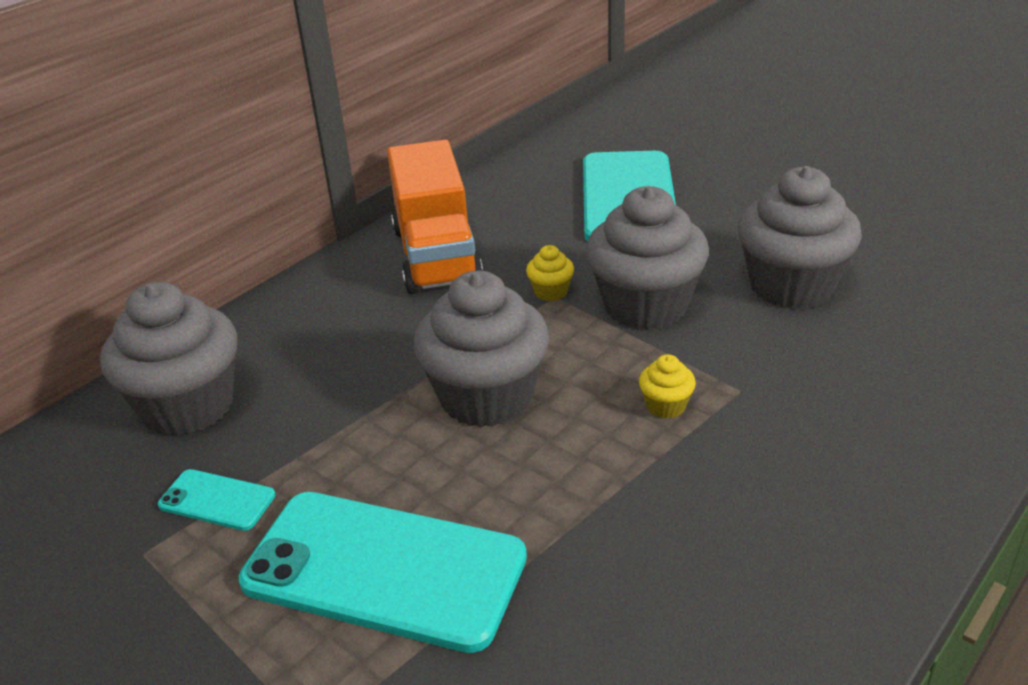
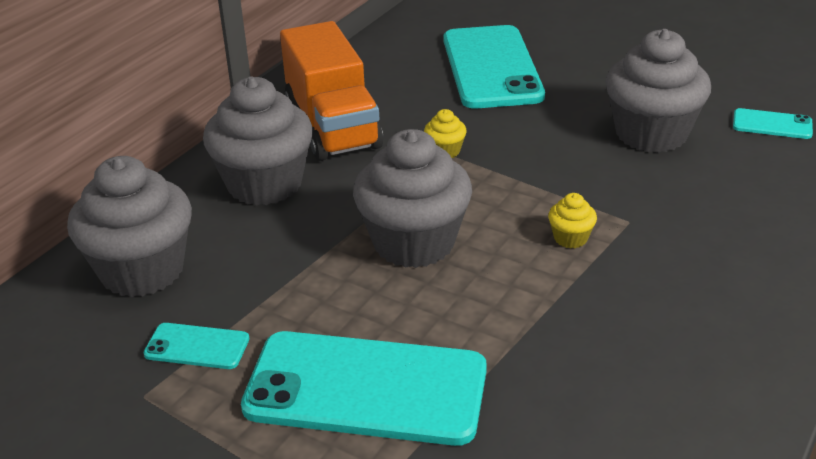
camera: 10 degrees left, 0 degrees up
grey cupcake [586,186,709,330] -> grey cupcake moved to [203,76,313,205]
none -> turquoise phone [733,108,813,139]

